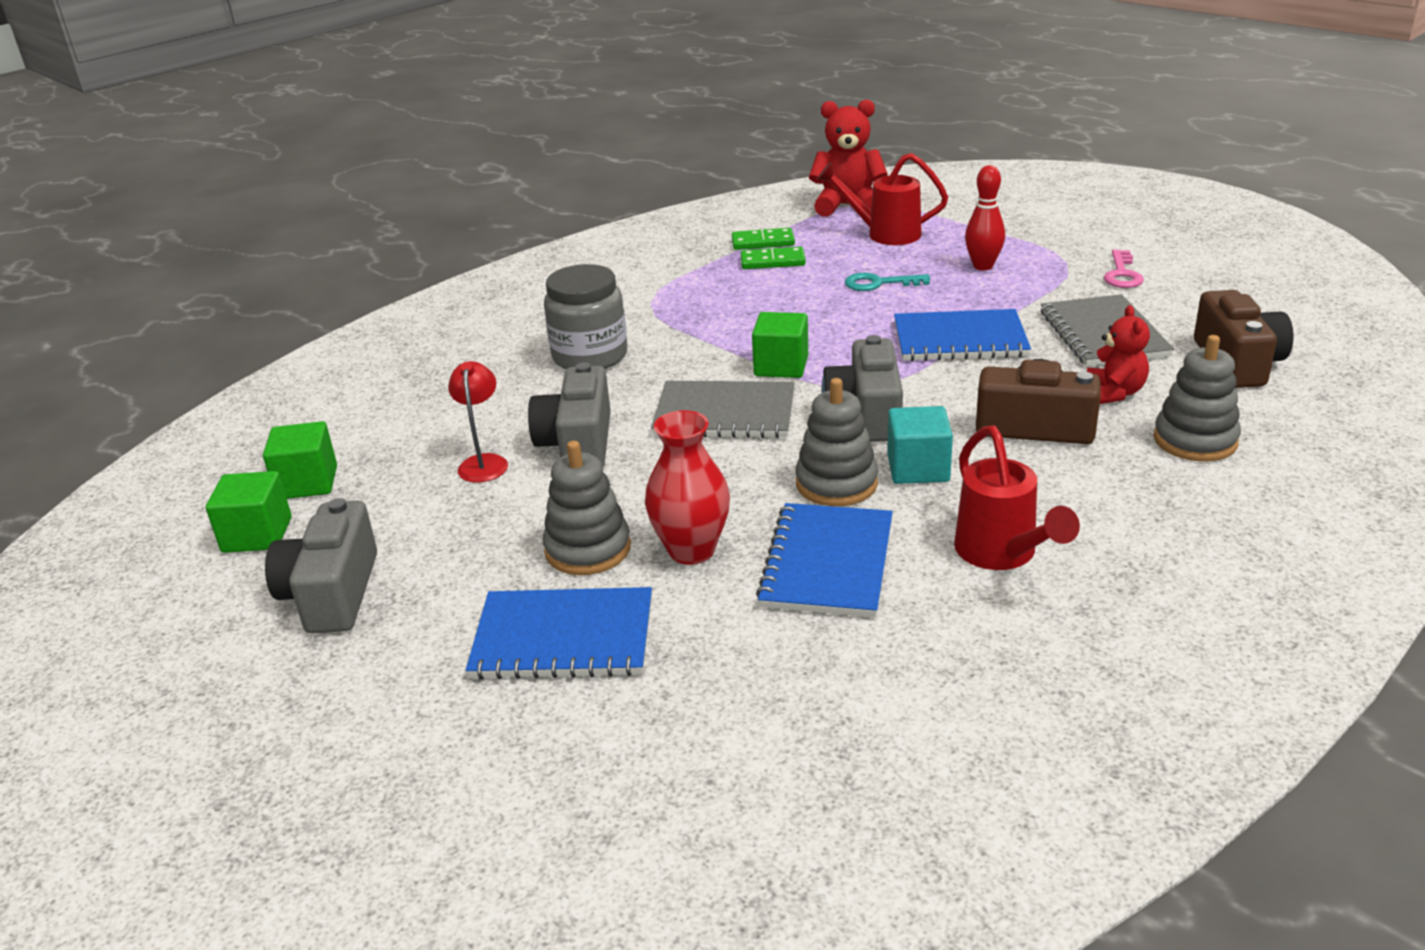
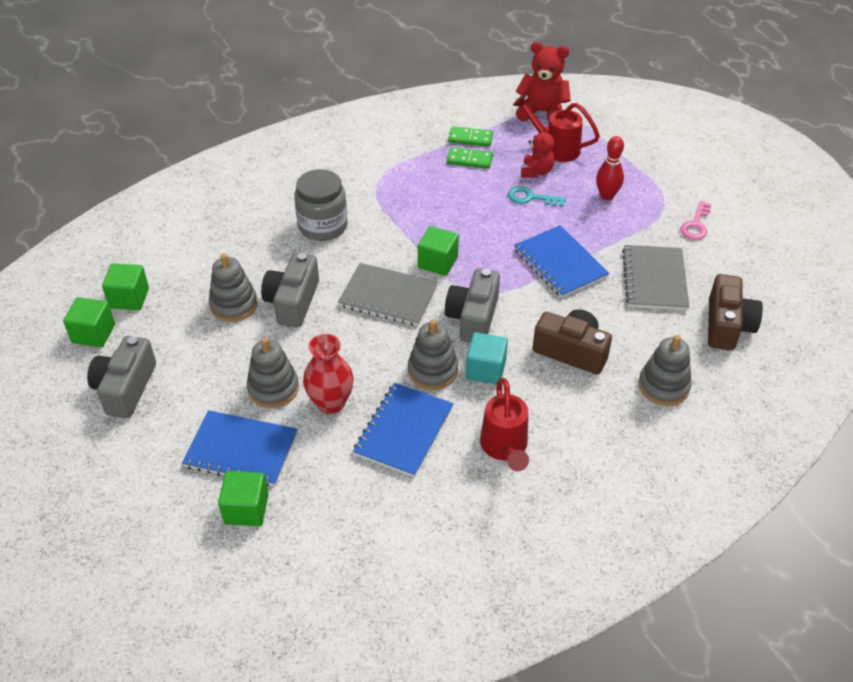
camera: 10 degrees right, 15 degrees up
red lamp [448,361,508,482] -> grey stacking toy [209,253,258,322]
blue notebook [894,309,1031,361] -> blue notebook turned 45 degrees clockwise [514,225,609,298]
red teddy bear [1087,305,1150,404] -> red teddy bear moved to [521,126,554,178]
none -> green cube [218,471,269,526]

